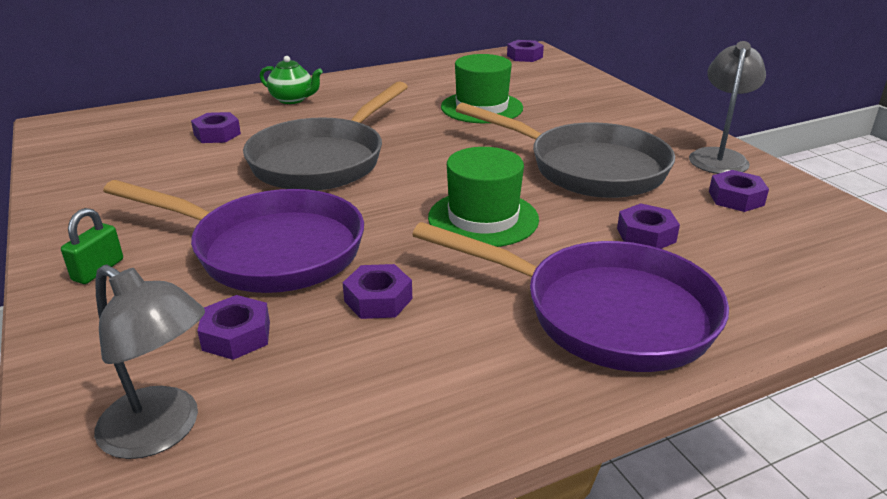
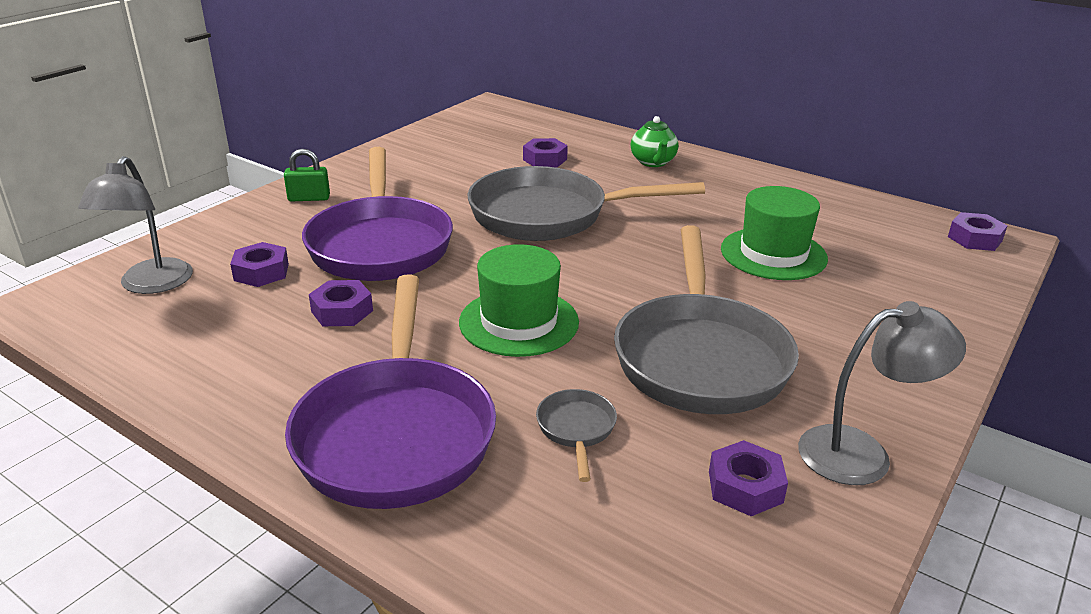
camera: 60 degrees right, 0 degrees up
purple nut [617,203,680,249] -> grey pan [536,389,617,482]

